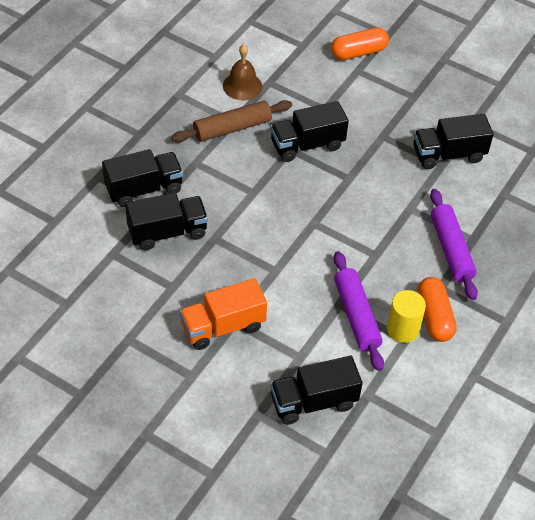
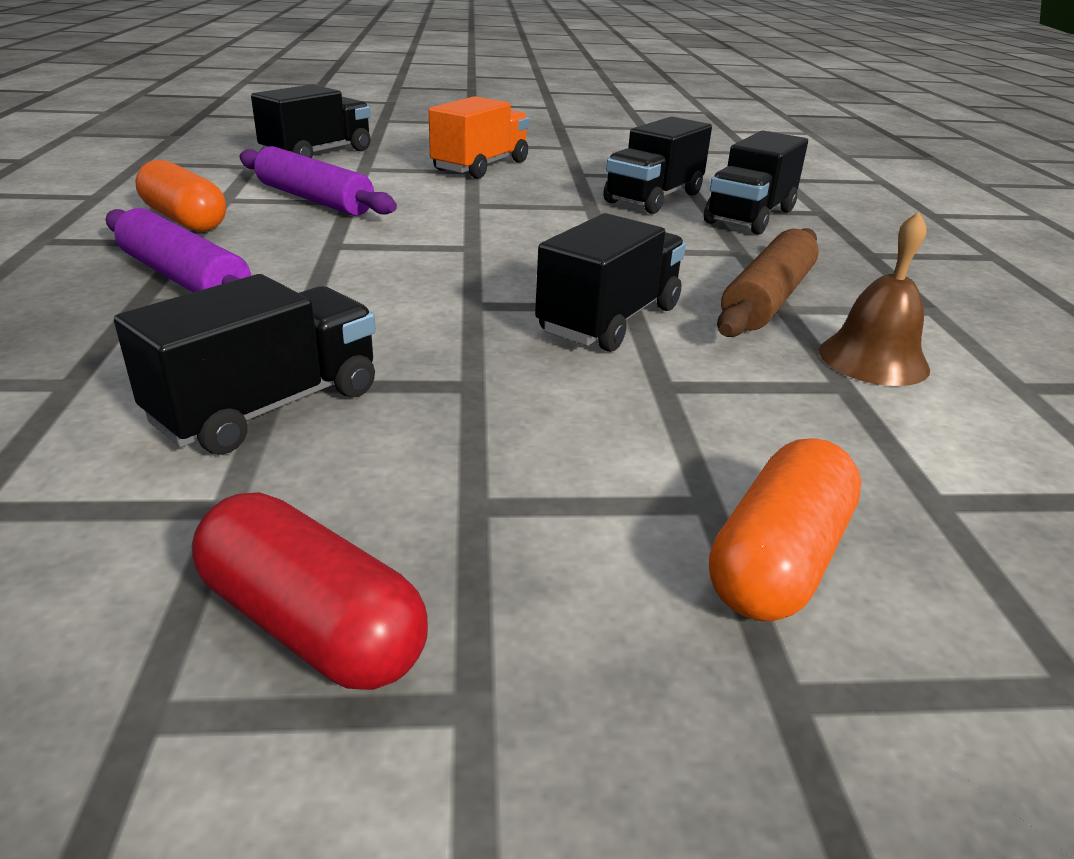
camera: 145 degrees right, 20 degrees down
yellow cylinder [387,290,426,343] -> none
none -> red capsule [192,492,428,690]

